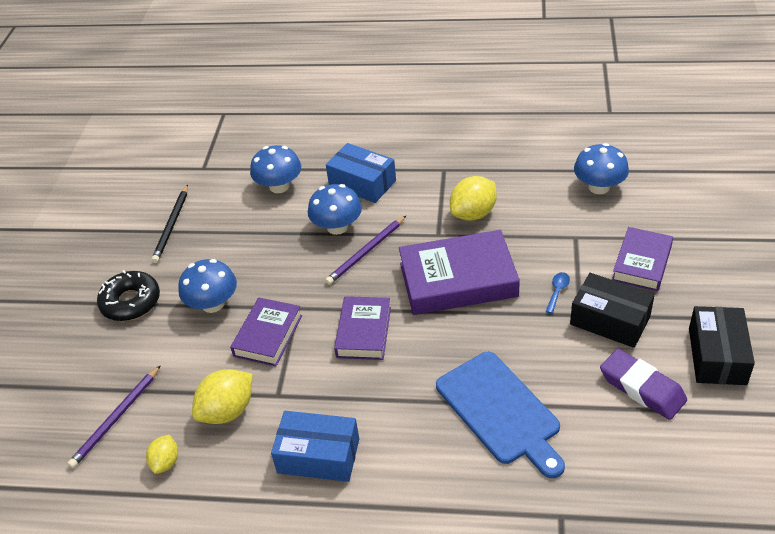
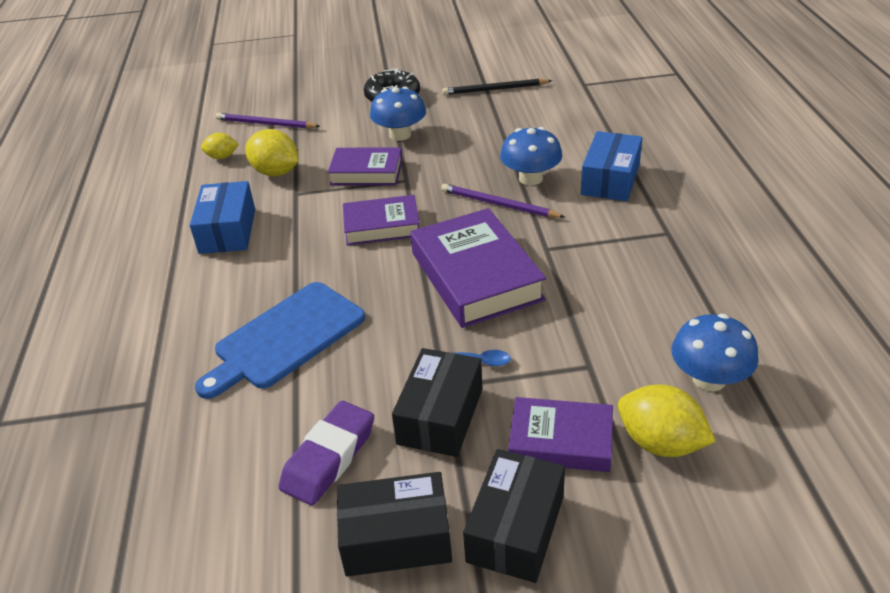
camera: 75 degrees right, 5 degrees down
blue mushroom [250,145,301,193] -> none
yellow lemon [450,176,497,221] -> yellow lemon moved to [618,384,716,457]
none -> black box [463,449,565,583]

